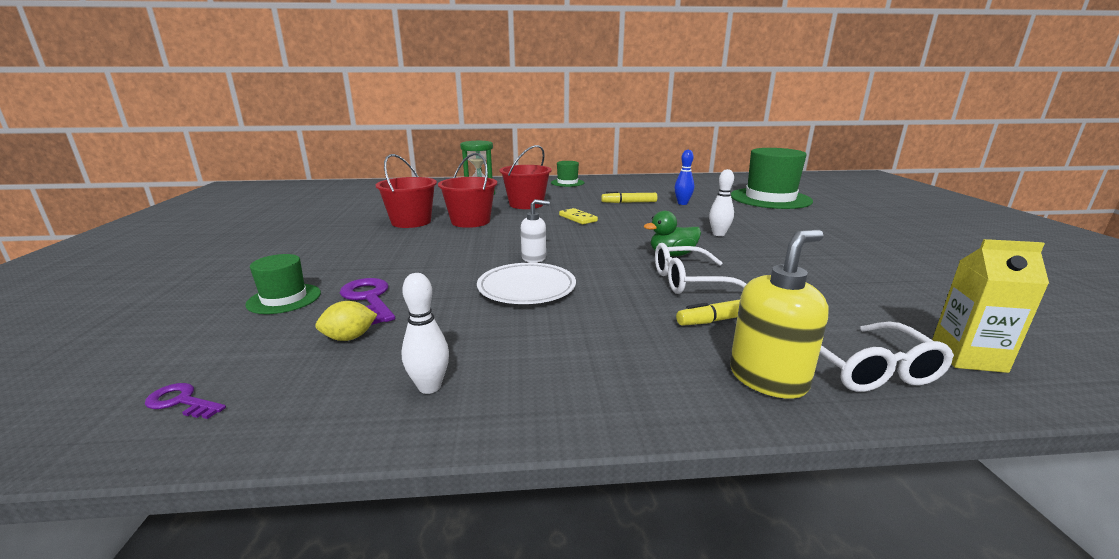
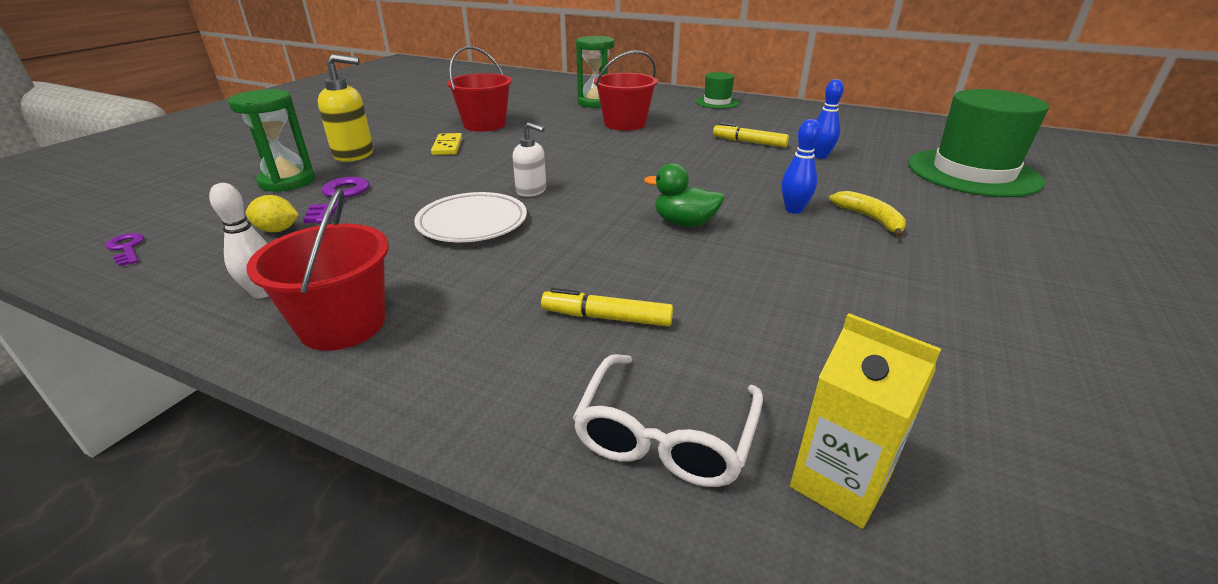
camera: 30 degrees right, 10 degrees up
green hat [245,254,321,314] -> green hourglass [228,89,315,192]
red bucket [438,153,497,228] -> red bucket moved to [246,188,389,351]
yellow domino [559,208,598,224] -> yellow domino moved to [431,133,462,155]
white glasses [655,243,747,294] -> none
white bowling pin [709,169,734,236] -> blue bowling pin [781,119,820,214]
yellow soap dispenser [730,230,829,399] -> yellow soap dispenser moved to [318,54,373,162]
none -> yellow banana [829,191,906,238]

